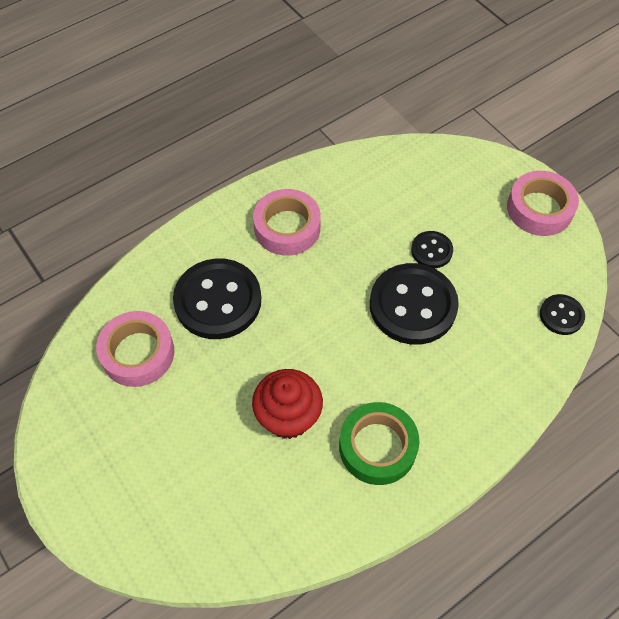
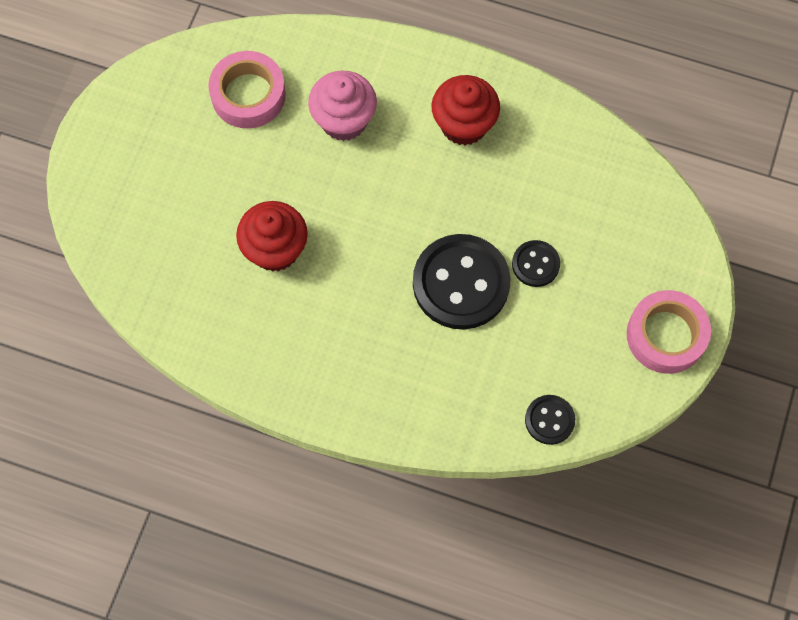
camera: 55 degrees right, 10 degrees up
black button [173,258,261,339] -> pink cupcake [308,70,377,141]
pink tape [253,189,321,256] -> red cupcake [431,75,500,145]
green tape [339,402,420,485] -> none

